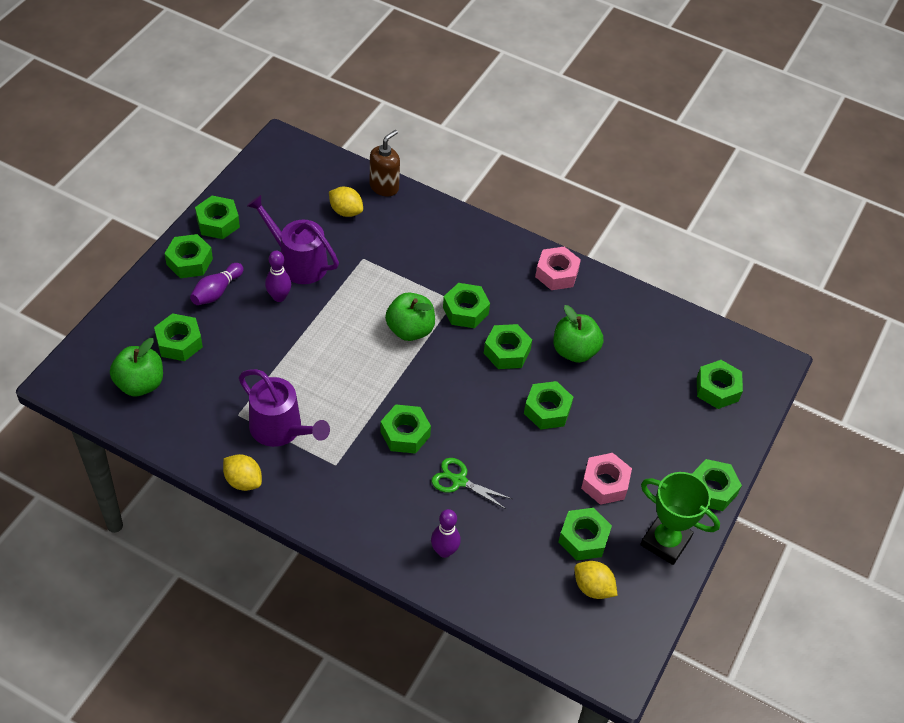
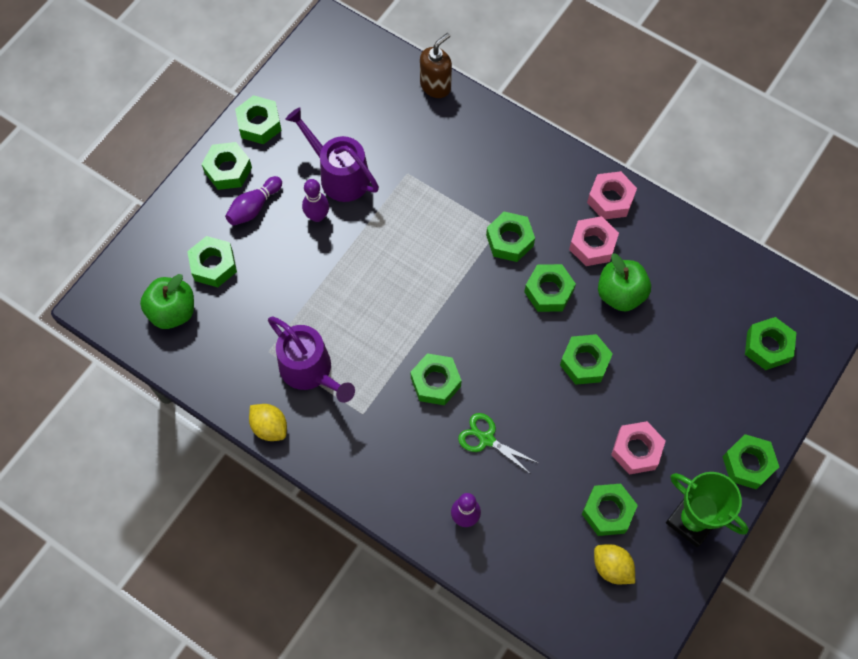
camera: 10 degrees right, 15 degrees up
yellow lemon [329,187,363,217] -> none
green apple [385,292,435,341] -> none
none -> pink nut [569,216,619,266]

